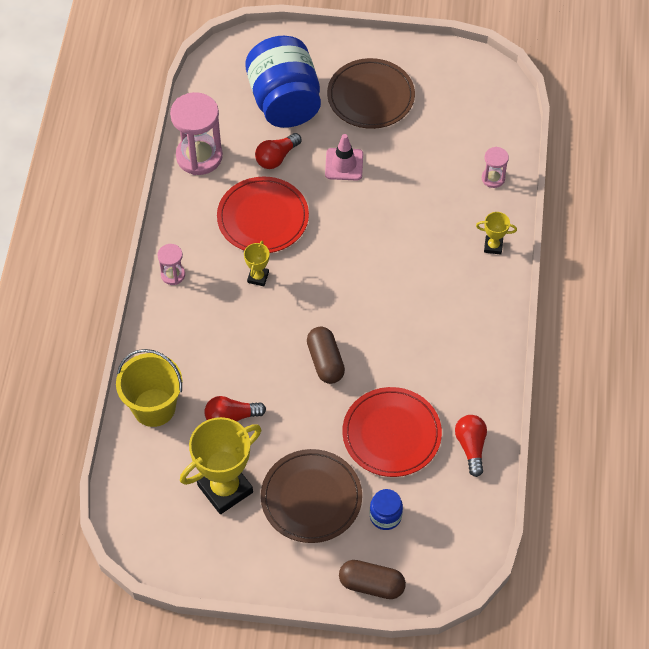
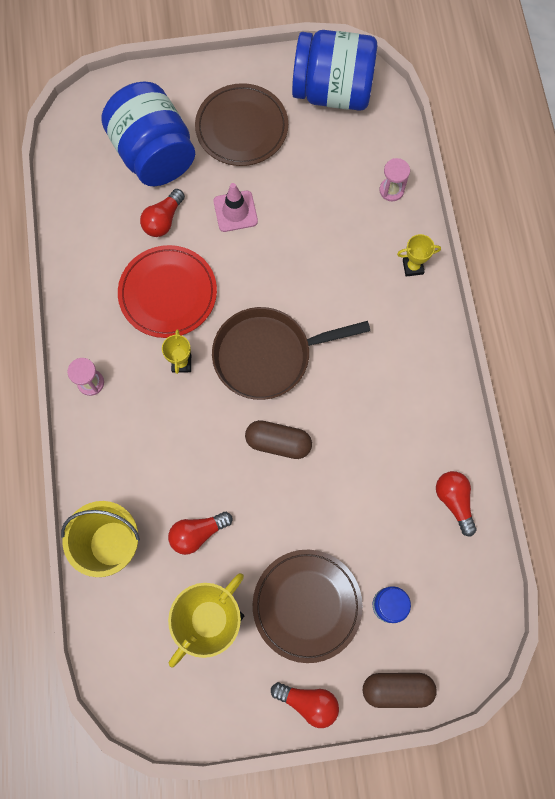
camera: 15 degrees left, 15 degrees up
pink hourglass [170,92,223,175] -> none
brown capsule [307,327,345,384] -> brown capsule turned 45 degrees counterclockwise [245,420,312,459]
red plate [342,387,442,477] -> none
none -> brown pan [212,307,370,400]
none -> red light bulb [271,682,339,728]
none -> blue jar [292,30,377,111]

